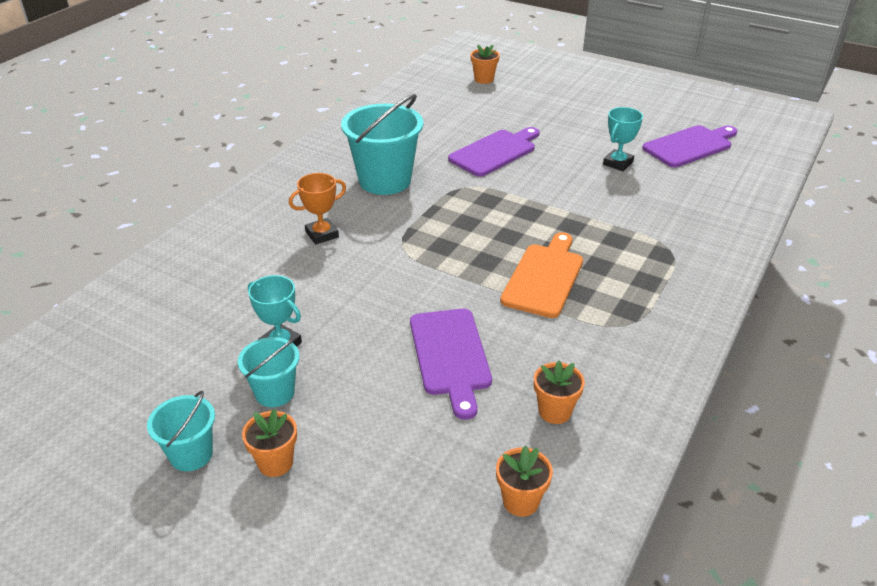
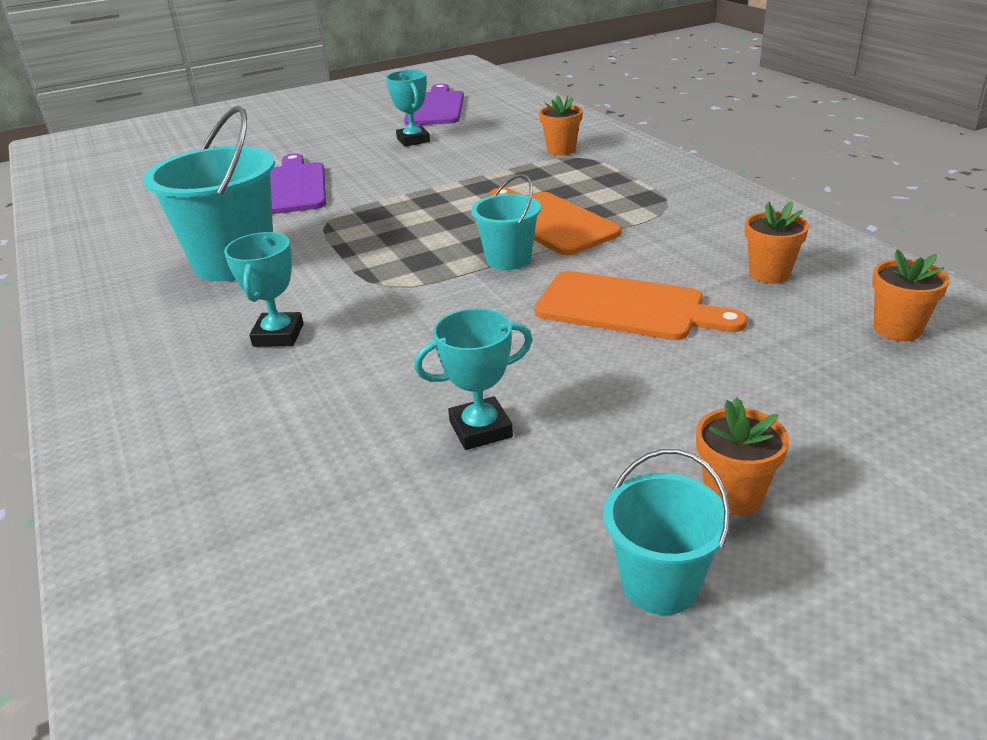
camera: 55 degrees left, 5 degrees down
turquoise bucket [238,337,300,407] -> turquoise bucket moved to [471,174,541,270]
orange trophy [289,173,346,245] -> turquoise trophy [224,232,304,347]
purple cutting board [410,309,492,420] -> orange cutting board [534,271,747,340]
orange flower pot [471,45,500,84] -> orange flower pot moved to [539,95,583,155]

